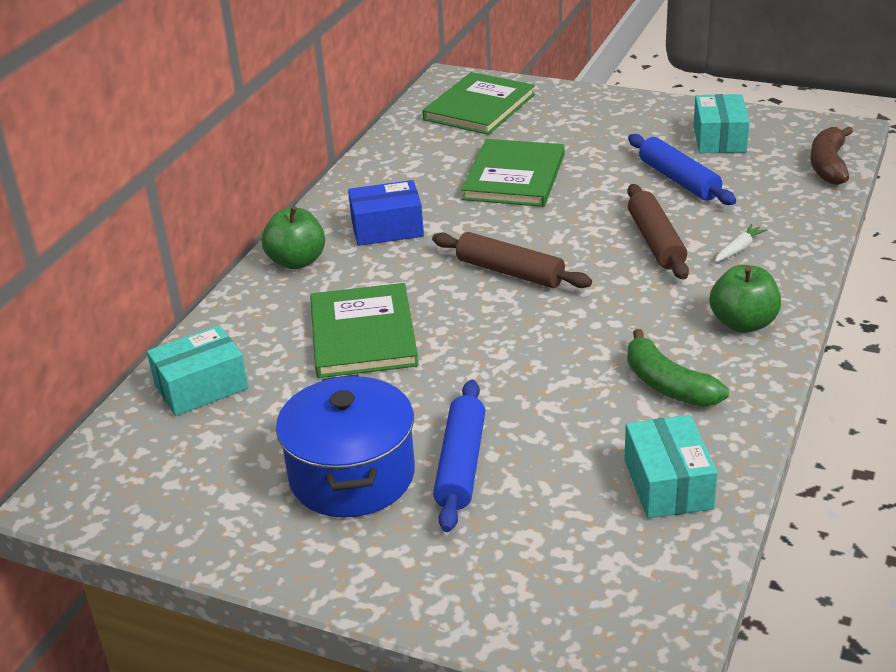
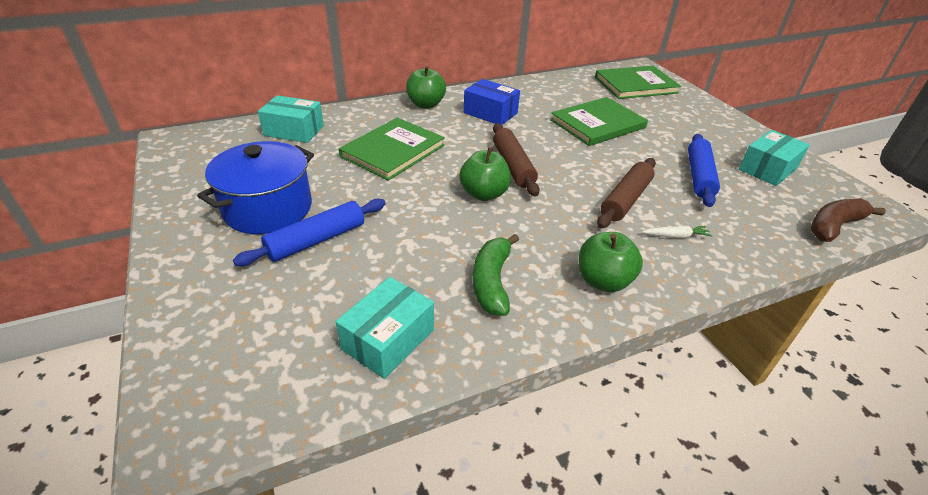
camera: 40 degrees right, 5 degrees up
none -> green apple [459,148,511,201]

